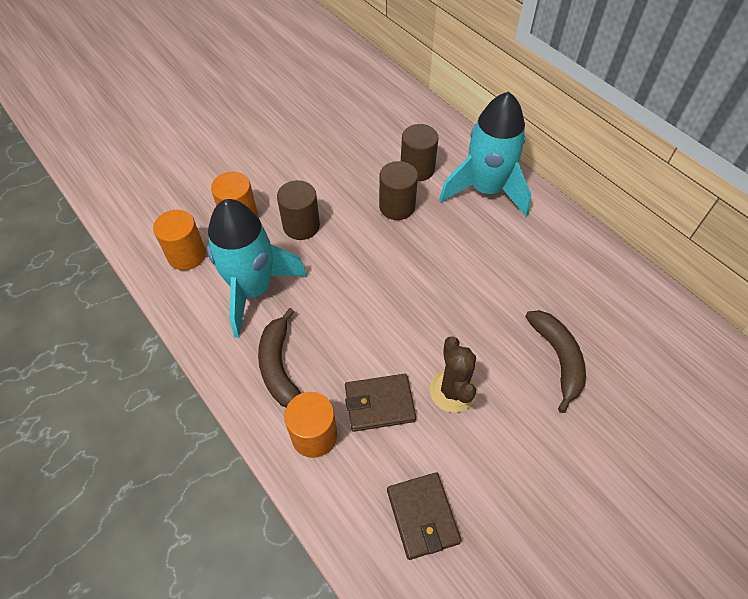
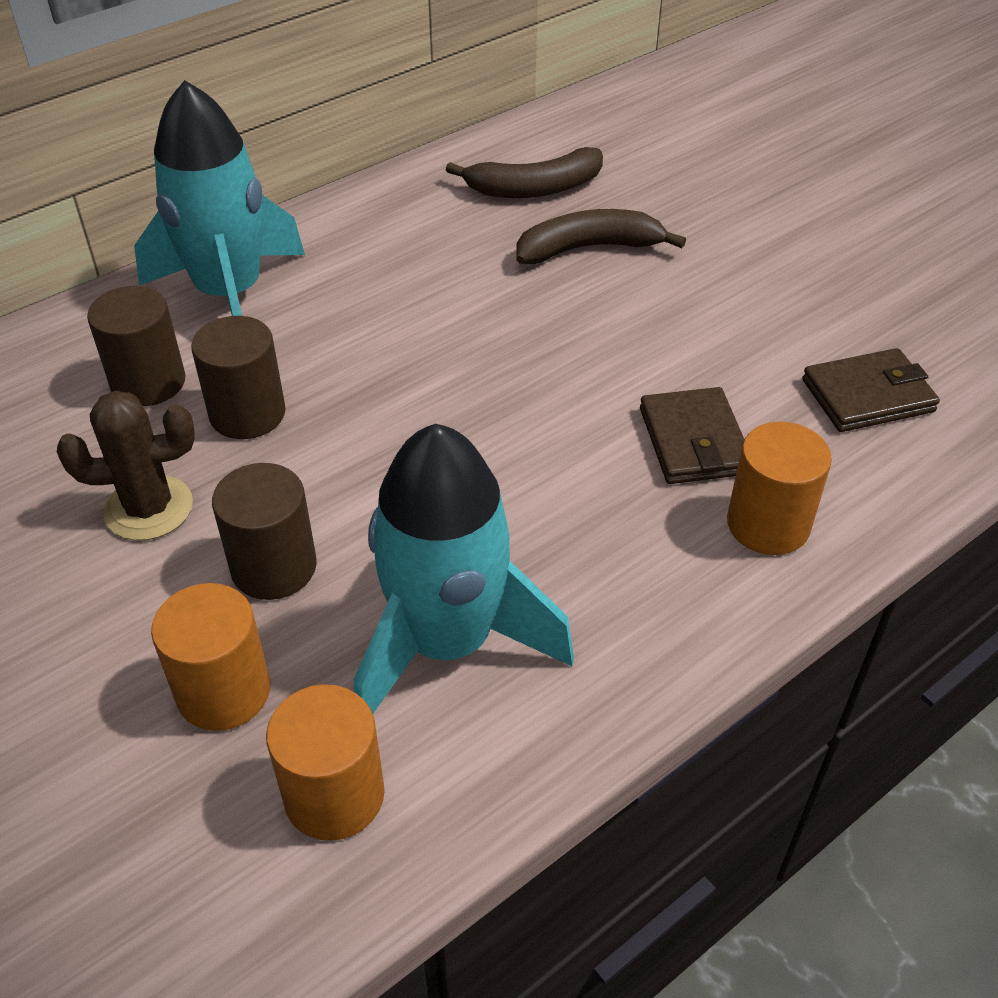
camera: 90 degrees left, 10 degrees down
brown banana [258,308,301,407] -> brown banana moved to [446,147,603,198]
brown cactus [430,336,477,413] -> brown cactus moved to [57,391,195,541]

